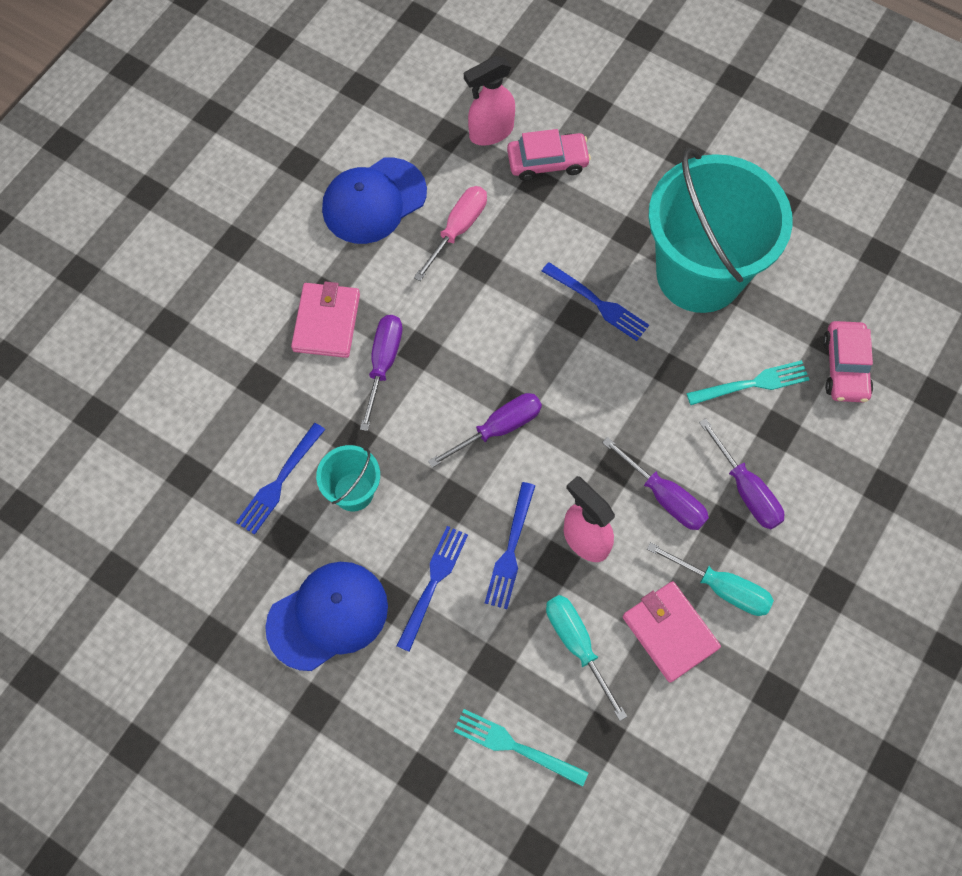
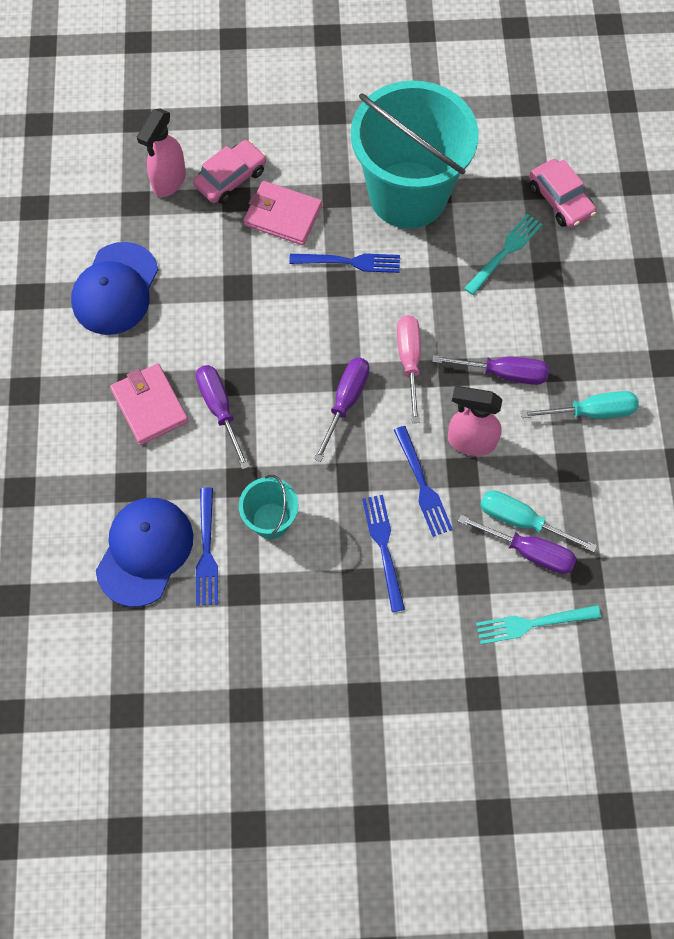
camera: 35 degrees left, 0 degrees up
blue cap [265,562,388,671] -> blue cap moved to [96,498,193,607]
pink screwdriver [414,186,487,281] -> pink screwdriver moved to [397,315,421,423]
pink wallet [623,581,721,683] -> pink wallet moved to [243,181,322,245]
purple screwdriver [699,418,784,529] -> purple screwdriver moved to [458,515,577,574]

